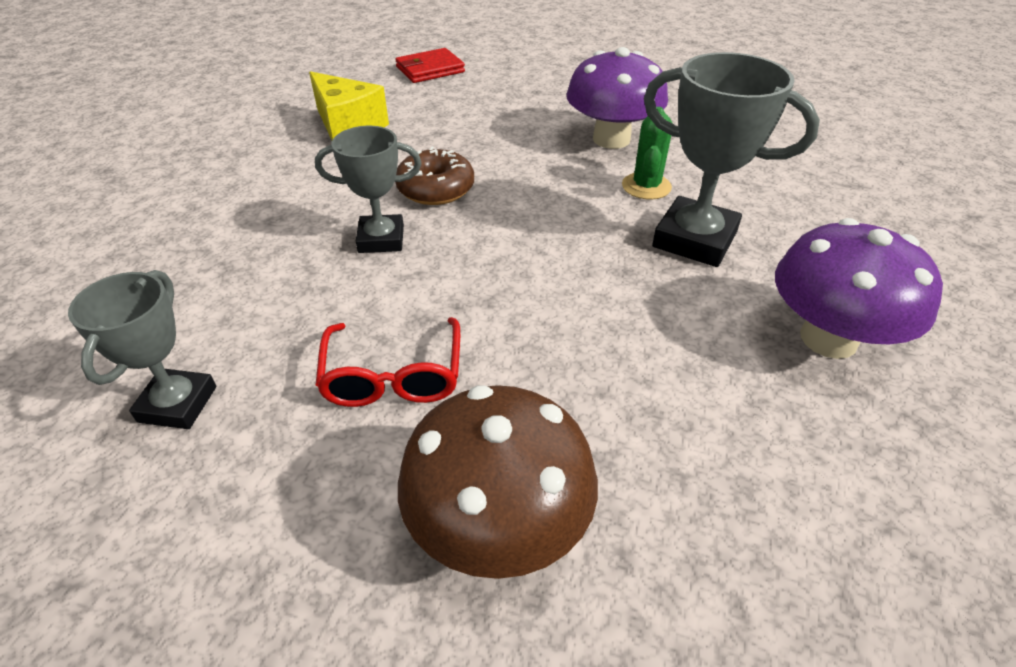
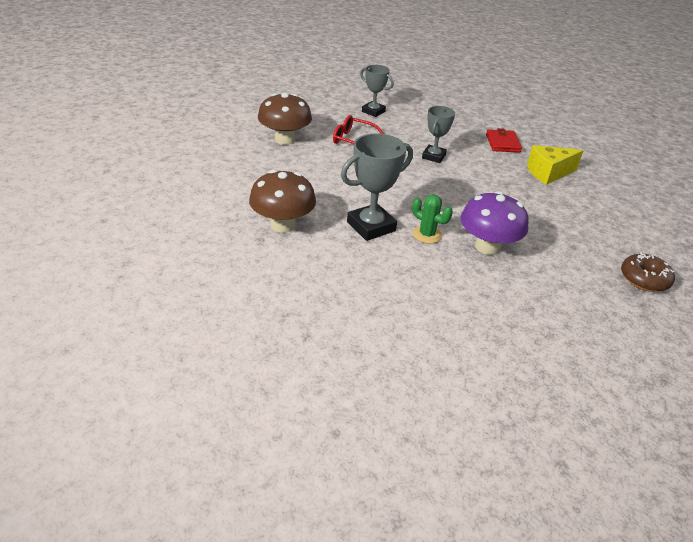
camera: 115 degrees right, 5 degrees down
red wallet [395,48,465,83] -> red wallet moved to [486,128,522,153]
brown donut [395,147,474,205] -> brown donut moved to [621,252,675,292]
purple mushroom [775,218,943,359] -> brown mushroom [249,170,316,233]

